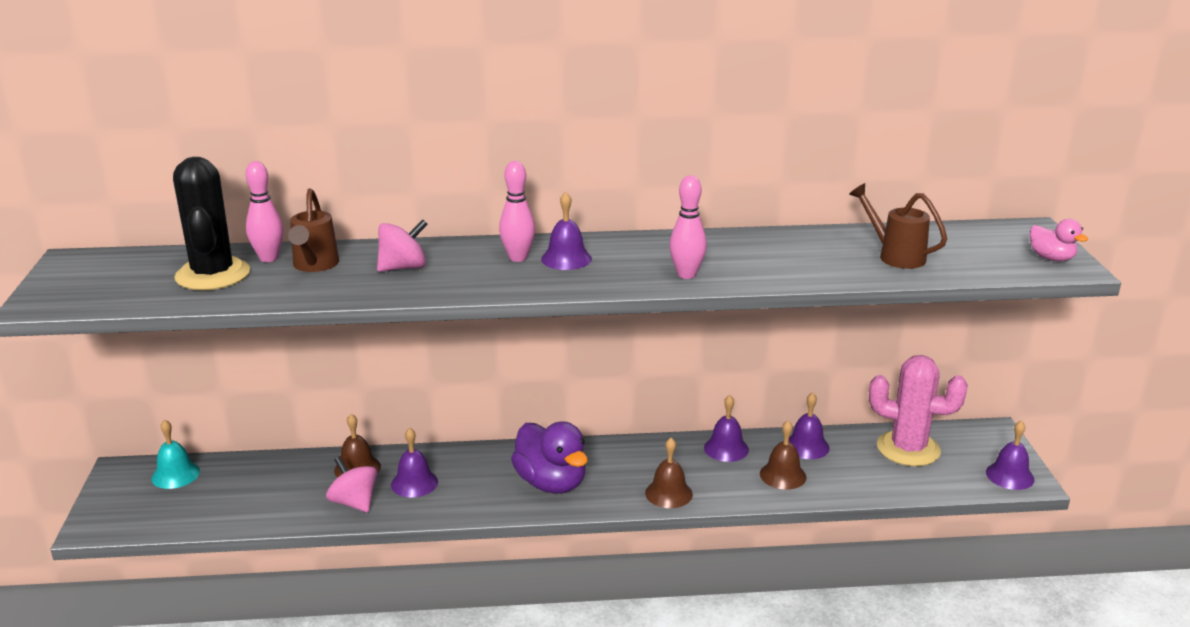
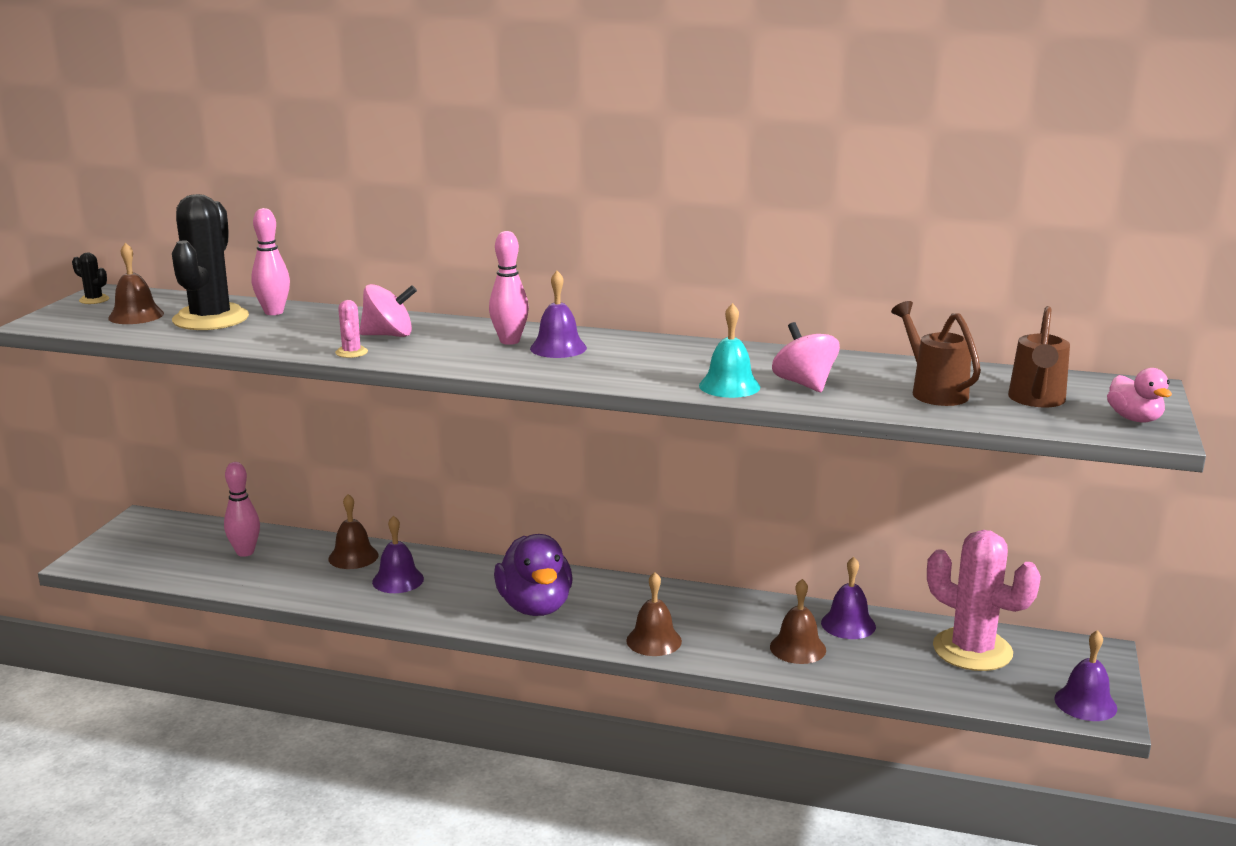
camera: 20 degrees right, 5 degrees down
turquoise bell [151,419,200,489] -> turquoise bell moved to [699,303,760,398]
brown watering can [288,188,339,272] -> brown watering can moved to [1008,306,1070,407]
pink spinning top [326,456,377,512] -> pink spinning top moved to [772,322,840,392]
pink bowling pin [669,175,707,279] -> pink bowling pin moved to [224,462,260,557]
purple bell [704,395,749,462] -> none
none -> black cactus [72,253,109,304]
none -> brown bell [108,243,164,324]
none -> pink cactus [335,300,368,358]

